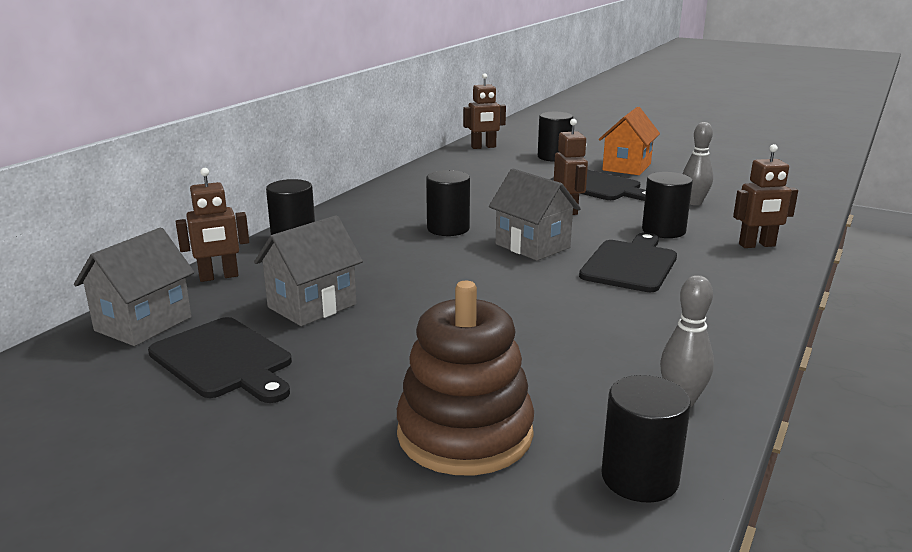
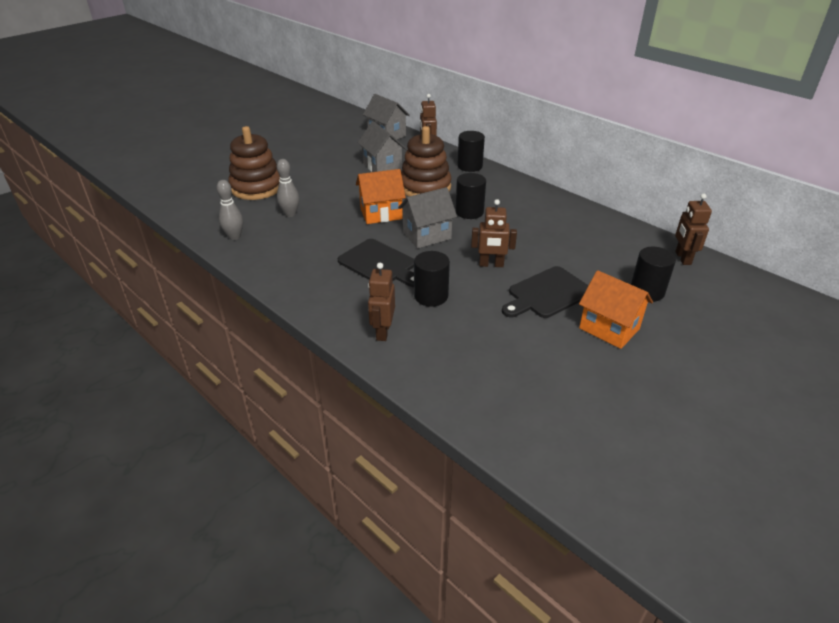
camera: 105 degrees right, 15 degrees up
black cutting board [148,317,292,403] -> none
black cylinder [601,375,691,503] -> none
grey bowling pin [683,122,713,205] -> grey bowling pin moved to [277,159,299,217]
none -> orange house [356,169,406,224]
none -> brown stacking toy [401,126,451,197]

